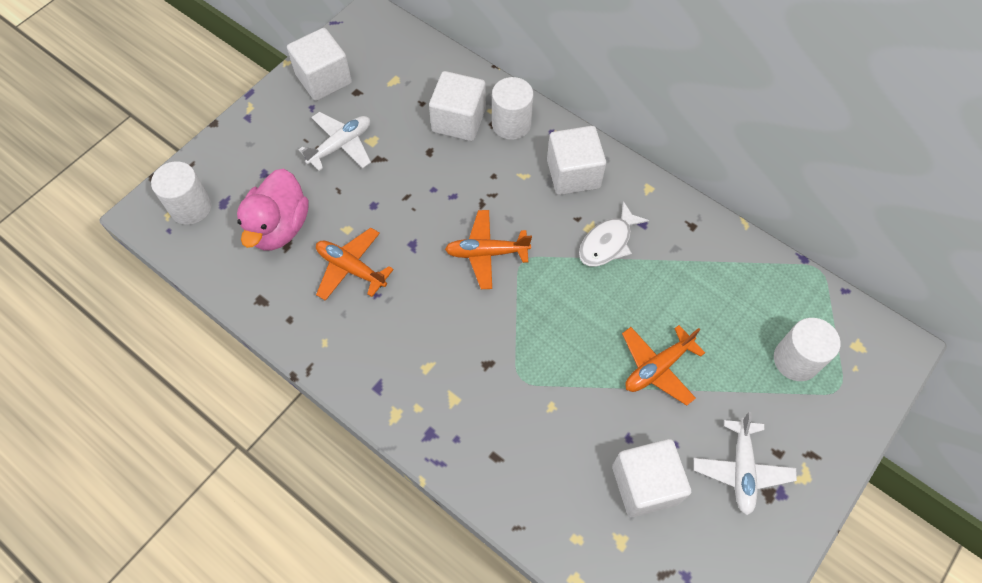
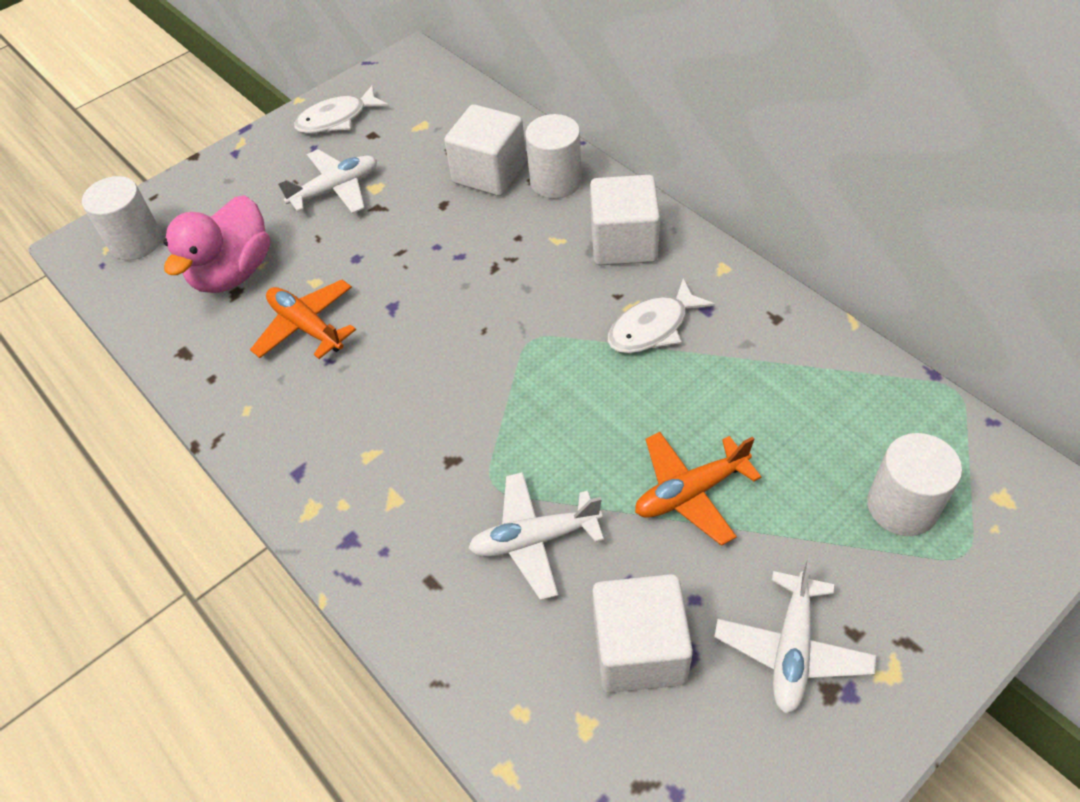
camera: 15 degrees right, 10 degrees down
white cube [287,28,352,101] -> white fish [294,85,389,134]
orange plane [445,210,532,289] -> none
none -> white plane [468,472,604,600]

